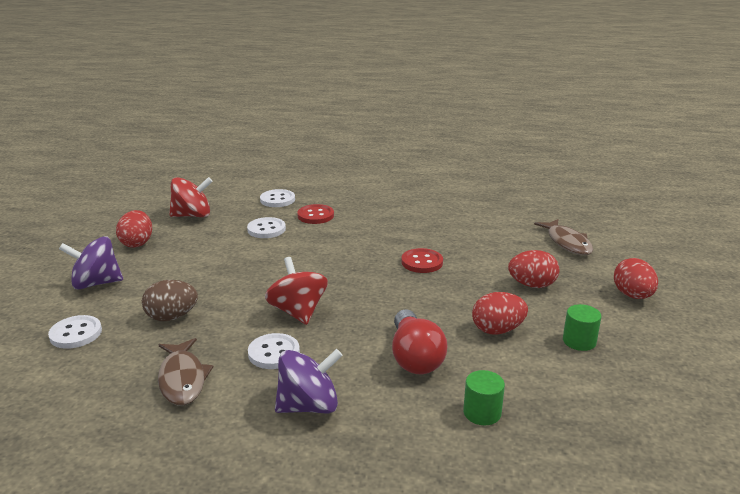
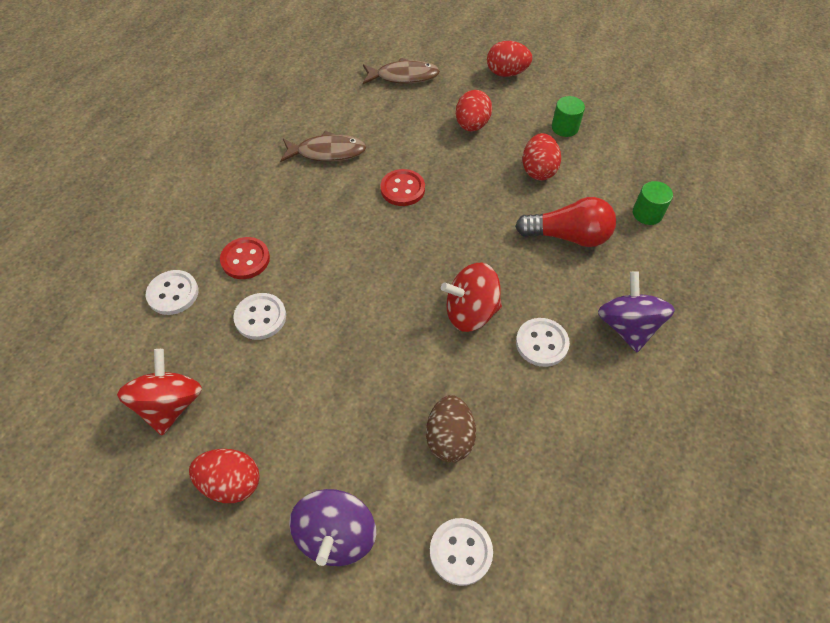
camera: 75 degrees left, 30 degrees up
brown fish [158,338,213,405] -> brown fish moved to [280,131,366,162]

